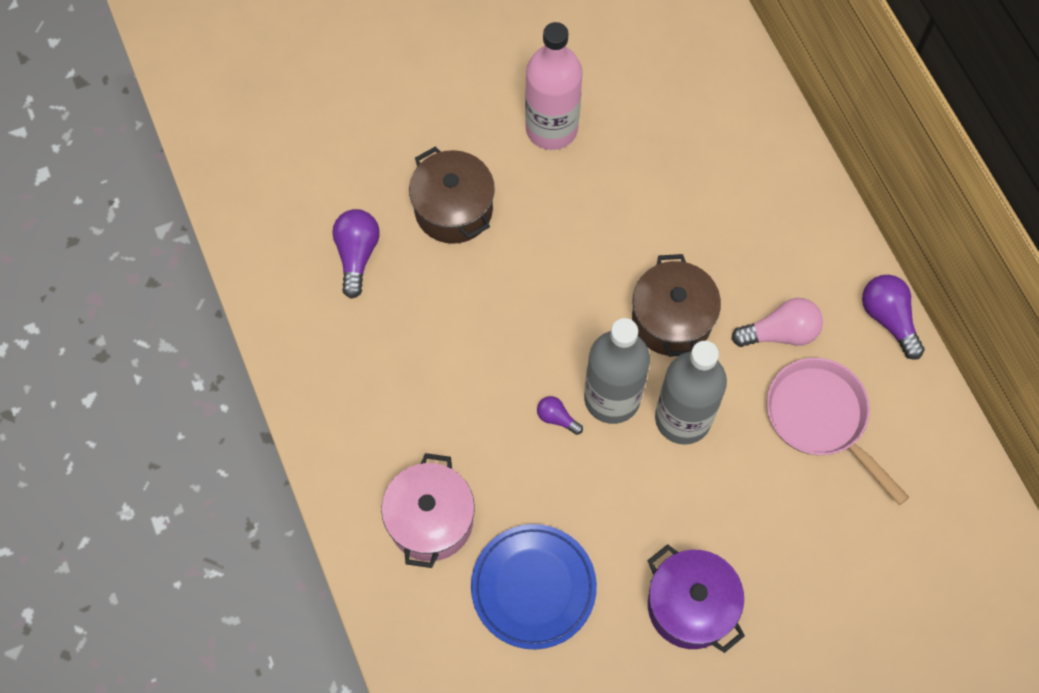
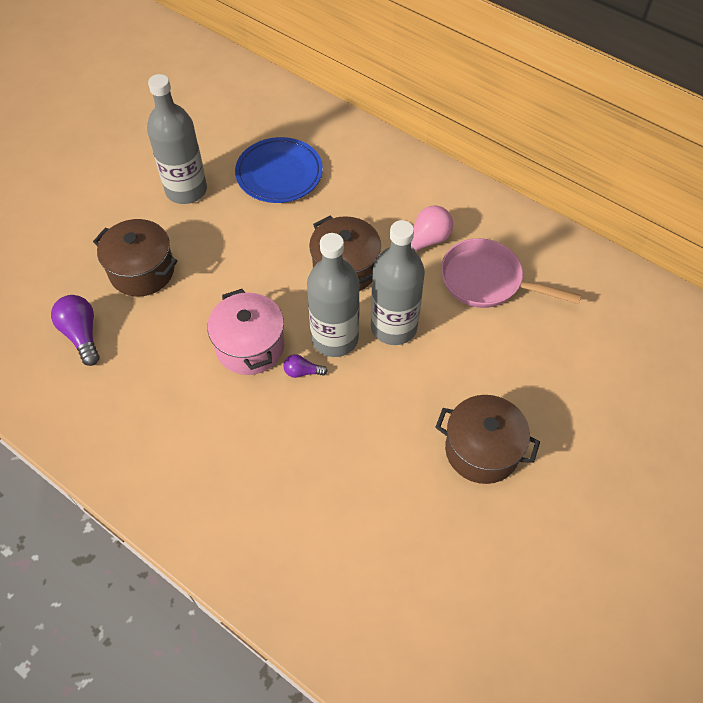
camera: 30 degrees left, 10 degrees down
pink pot [381,453,475,568] -> pink pot moved to [207,289,285,375]
blue plate [471,524,597,649] -> blue plate moved to [235,137,323,203]
pink bottle [525,22,582,150] -> grey bottle [147,74,207,204]
purple pot [647,544,745,653] -> brown pot [435,395,540,484]
purple light bulb [862,275,925,360] -> none

